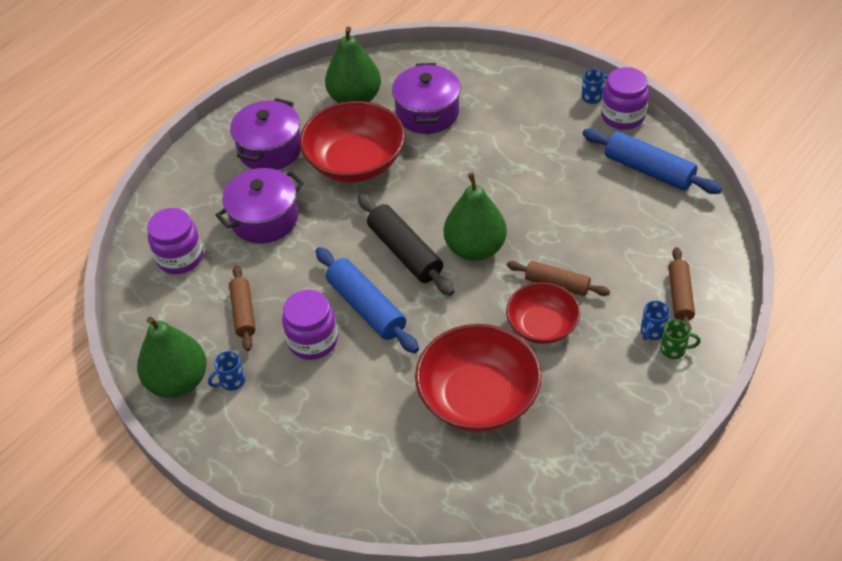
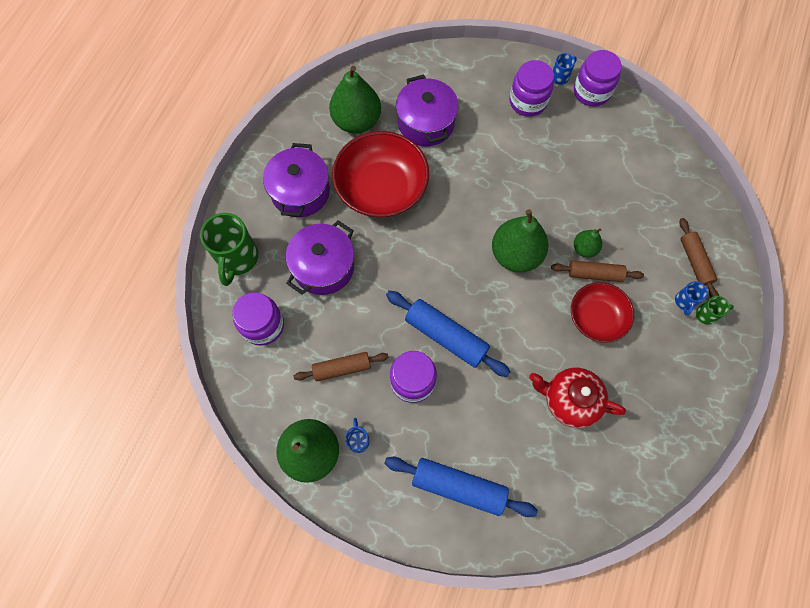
camera: 20 degrees left, 20 degrees up
blue mug [208,351,245,391] -> blue mug turned 135 degrees clockwise [345,418,370,453]
brown rolling pin [229,265,256,351] -> brown rolling pin turned 75 degrees counterclockwise [294,352,389,381]
black rolling pin [358,194,455,296] -> none
red bowl [415,324,542,432] -> red teapot [529,368,626,428]
blue rolling pin [583,129,722,194] -> blue rolling pin moved to [384,457,538,517]
none -> green mug [200,213,258,286]
none -> purple jar [509,60,554,117]
none -> green pear [574,228,602,258]

